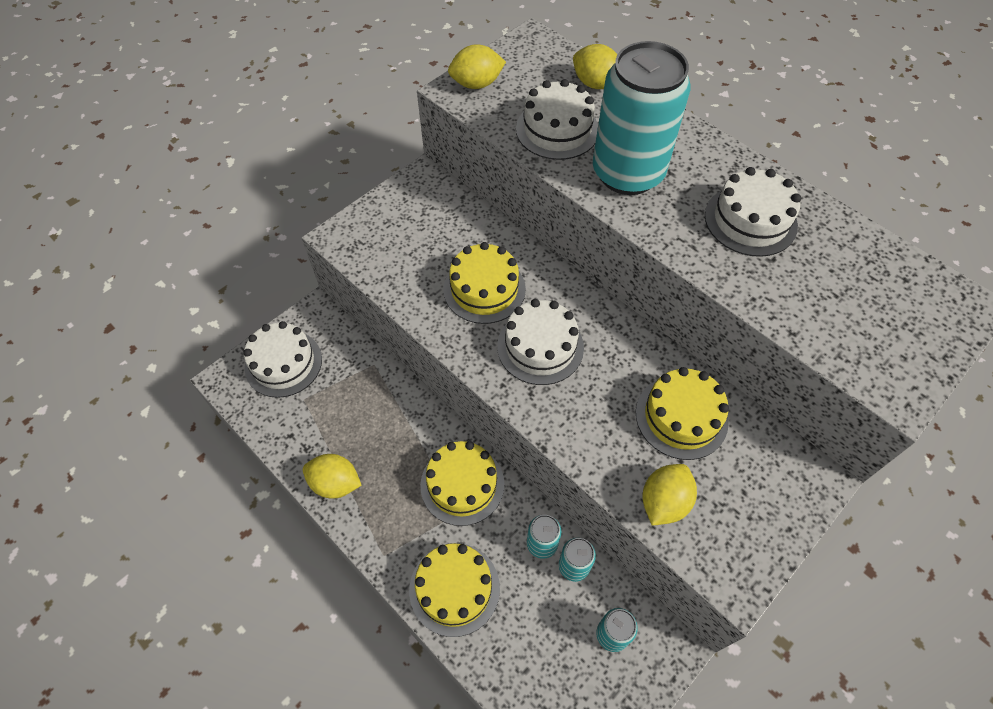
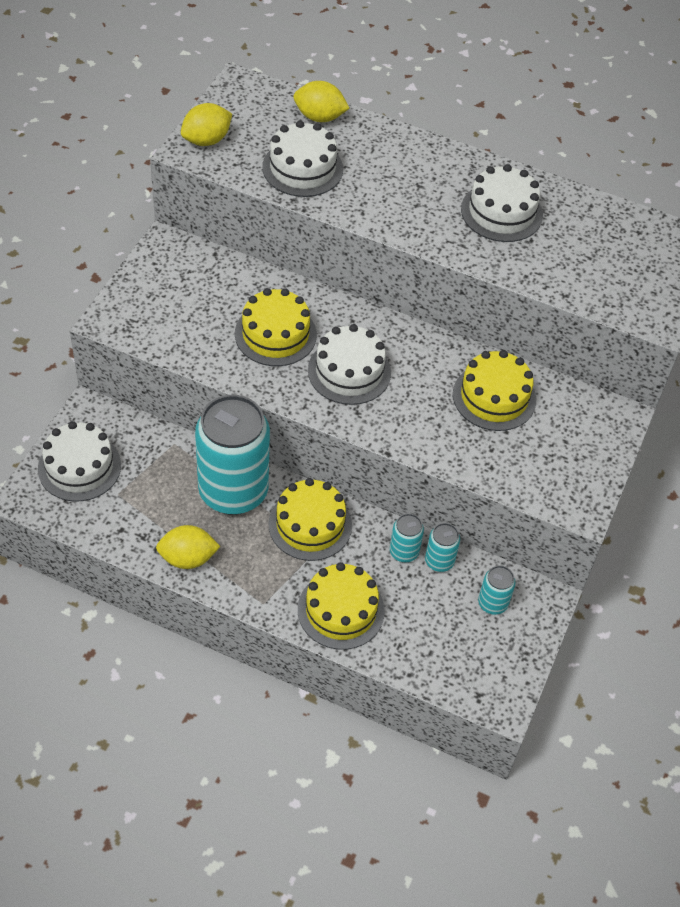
camera: 25 degrees left, 5 degrees down
turquoise can [593,41,691,195] -> turquoise can moved to [195,395,270,515]
yellow lemon [643,464,697,526] -> none

